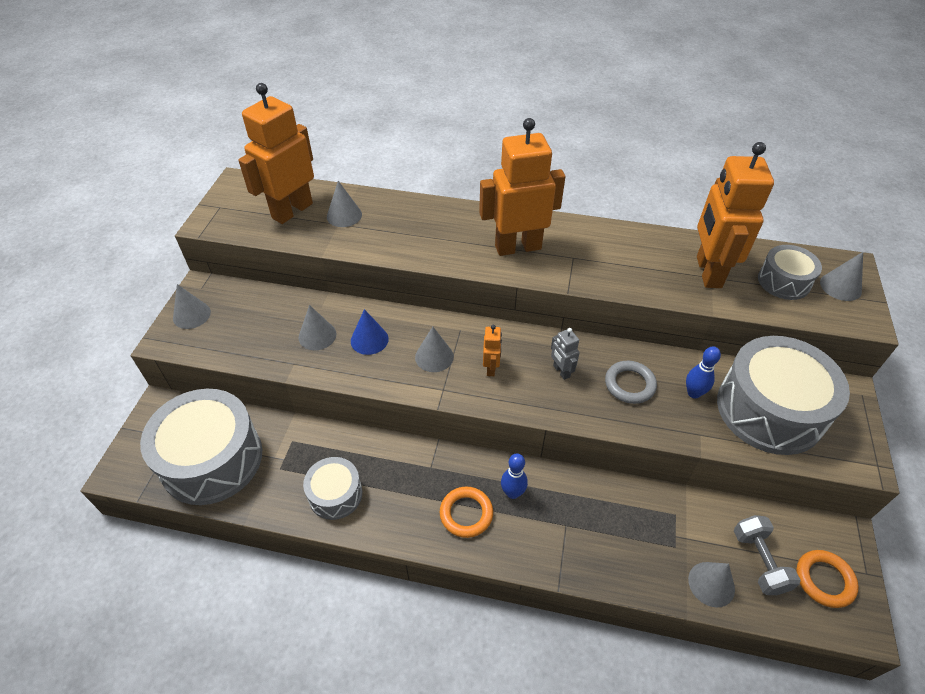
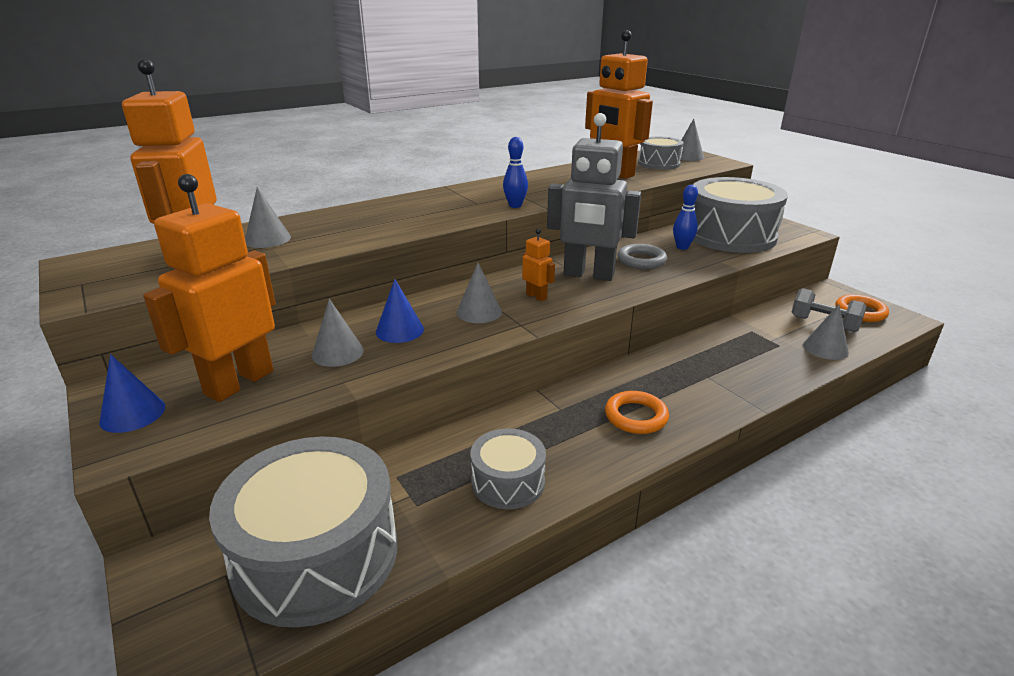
camera: 45 degrees left, 20 degrees down
grey cone [173,284,211,329] -> blue cone [99,354,165,433]
orange robot [479,118,565,256] -> orange robot moved to [143,174,276,402]
blue bowling pin [501,453,528,499] -> blue bowling pin moved to [503,137,528,208]
grey robot [551,328,580,380] -> grey robot [547,113,641,281], size x2.32

